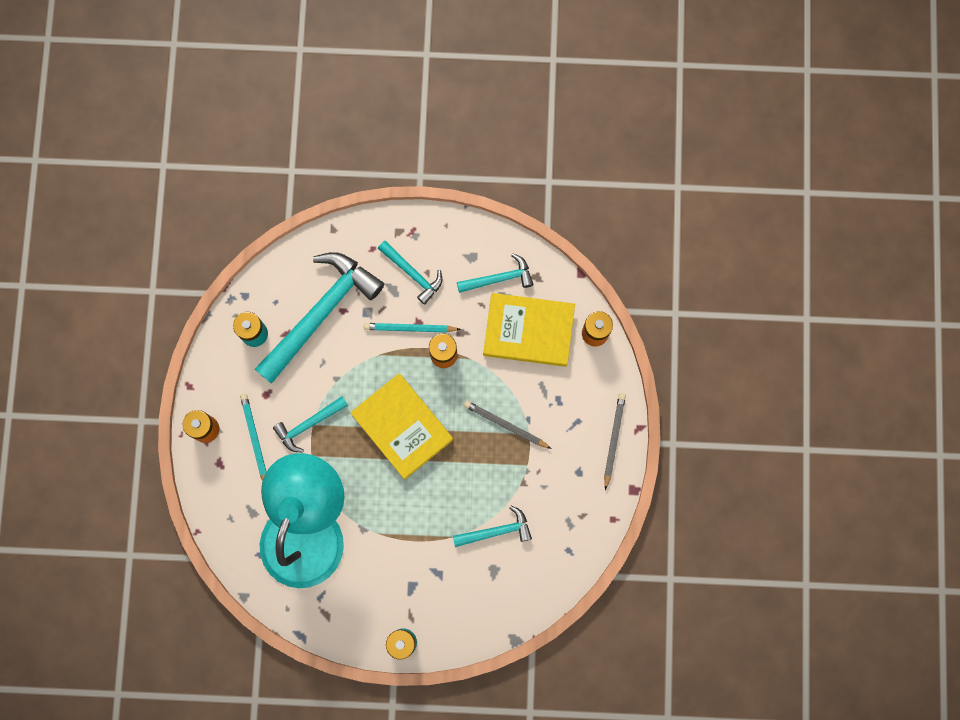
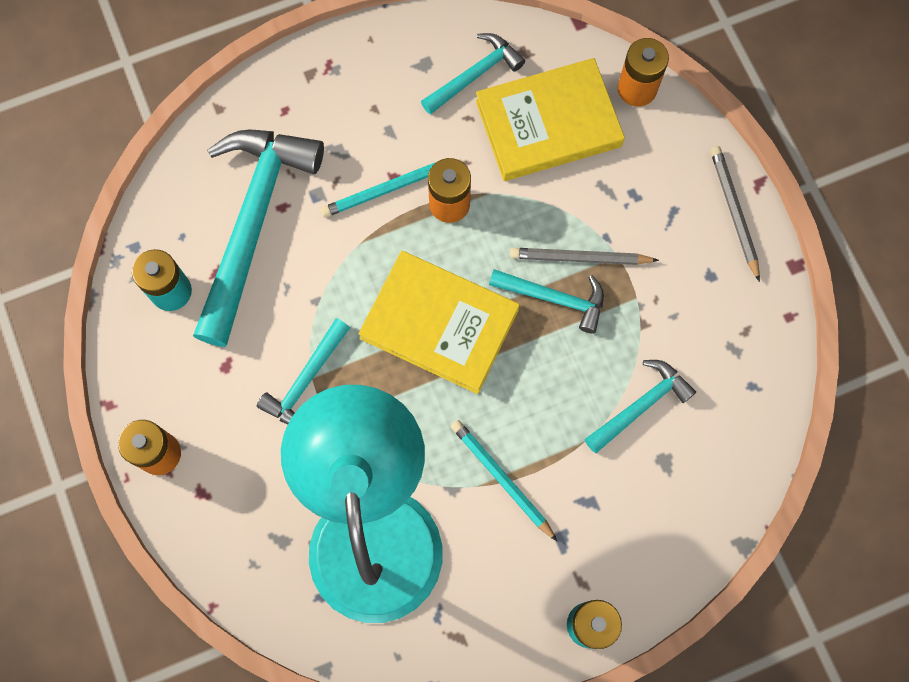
camera: 25 degrees left, 5 degrees down
turquoise pencil [240,394,266,481] -> turquoise pencil moved to [451,420,557,541]
turquoise hammer [378,241,442,305] -> turquoise hammer moved to [489,269,604,333]

